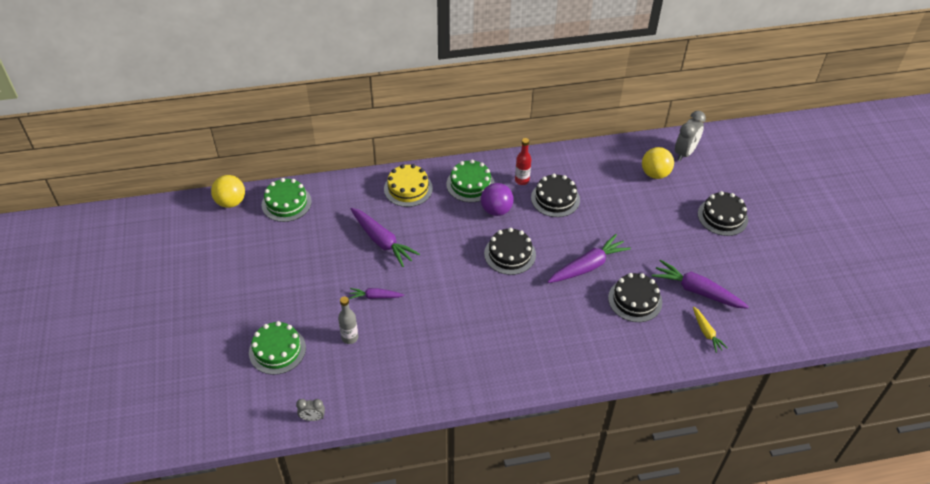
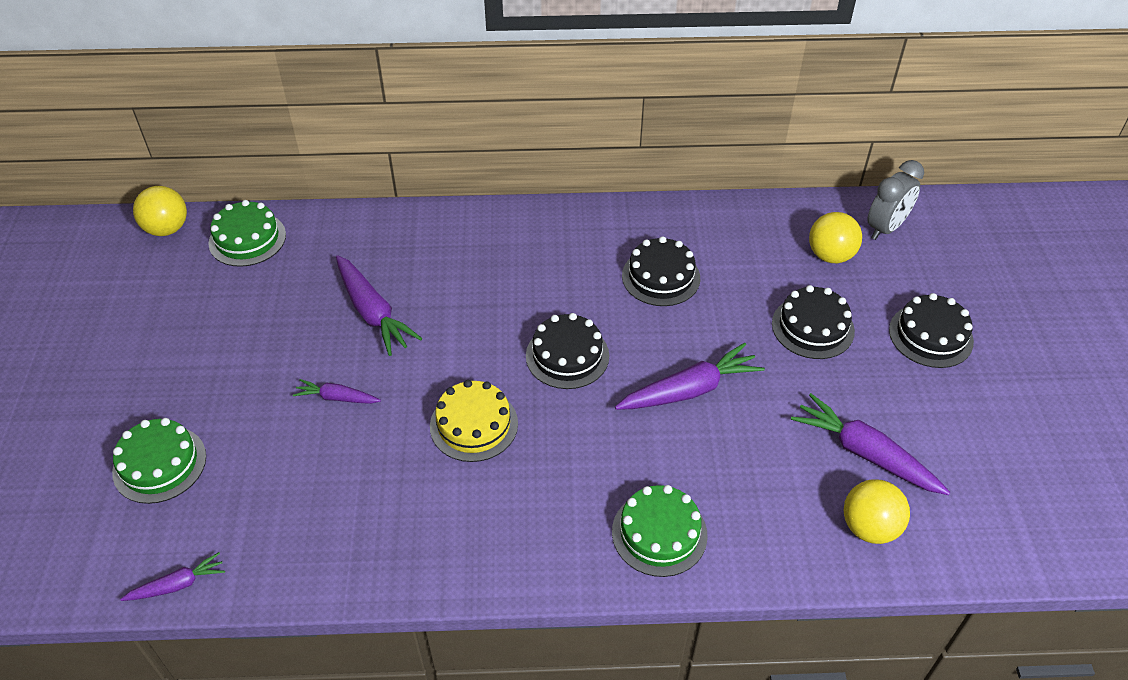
camera: 10 degrees right, 0 degrees up
grey clock [296,399,325,421] -> purple carrot [120,552,225,601]
grey bottle [338,296,358,344] -> none
yellow cake [384,164,433,207] -> yellow cake moved to [430,380,518,462]
green cake [446,160,495,202] -> green cake moved to [612,485,707,577]
purple ball [481,183,514,216] -> none
red bottle [515,138,531,185] -> none
black cake [608,273,662,322] -> black cake moved to [772,285,855,359]
yellow carrot [693,307,728,353] -> yellow ball [844,479,910,544]

